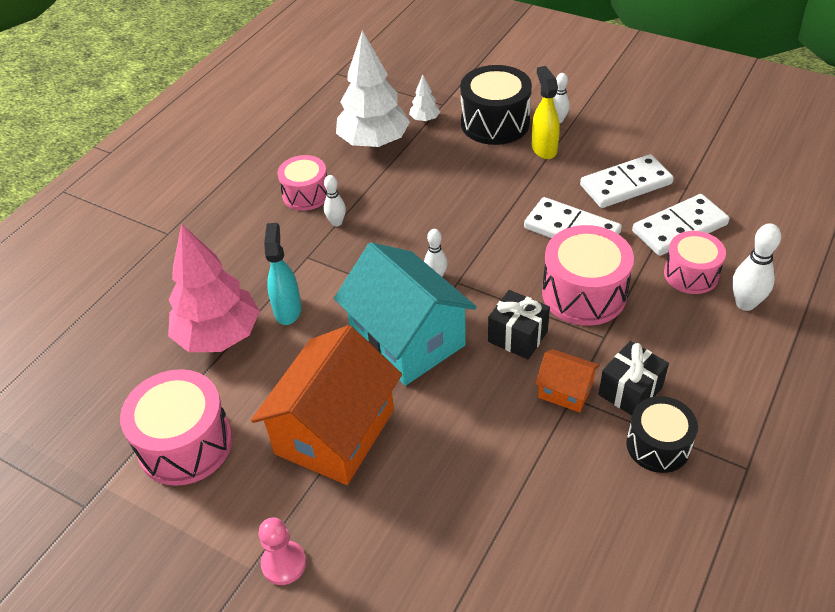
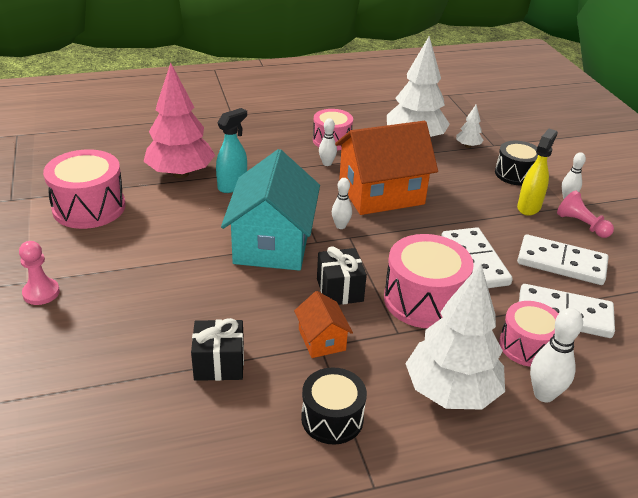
camera: 40 degrees right, 10 degrees down
orange house [251,325,402,485] -> orange house moved to [335,121,438,215]
black drum [460,65,532,145] -> black drum [495,141,538,186], size x0.64
black gift [598,341,669,416] -> black gift moved to [191,318,244,381]
none -> white tree [405,264,505,409]
none -> pink pawn [557,190,614,238]

